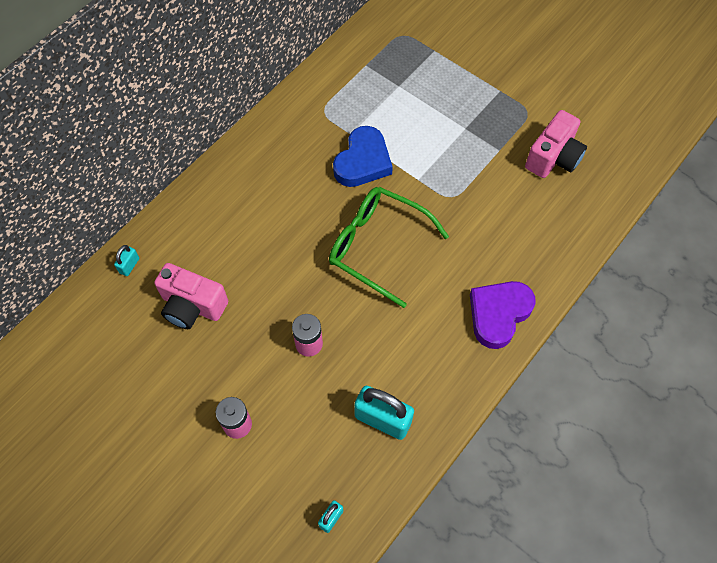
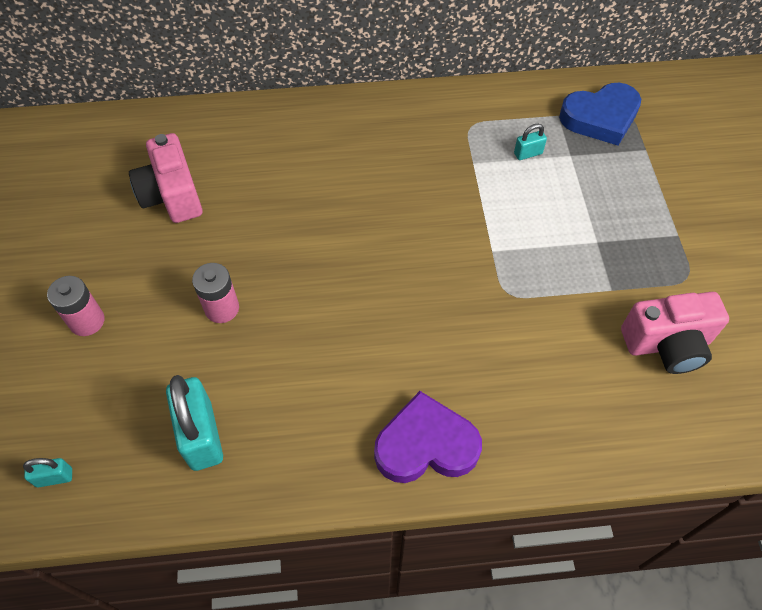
camera: 45 degrees right, 5 degrees down
turquoise padlock [114,245,139,276] -> turquoise padlock moved to [514,124,547,160]
green glasses [329,187,449,308] -> none
blue heart [333,126,393,187] -> blue heart moved to [559,83,641,146]

